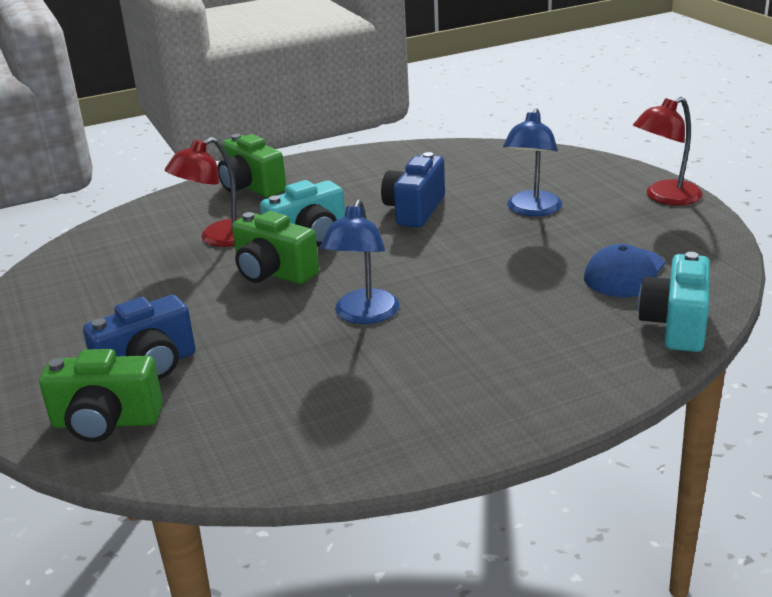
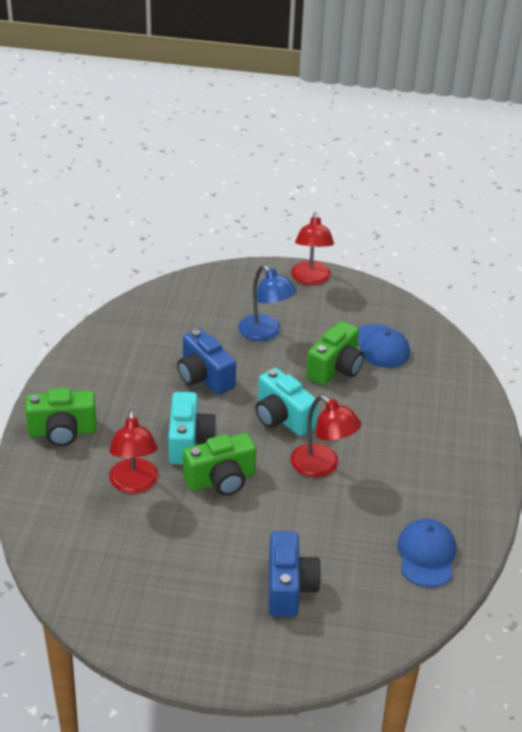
camera: 60 degrees left, 10 degrees up
green camera [39,349,163,442] -> green camera moved to [306,321,364,385]
blue lamp [320,199,400,324] -> red lamp [290,395,361,478]
turquoise camera [638,252,710,352] -> turquoise camera moved to [256,368,319,436]
none -> blue cap [397,519,456,587]

